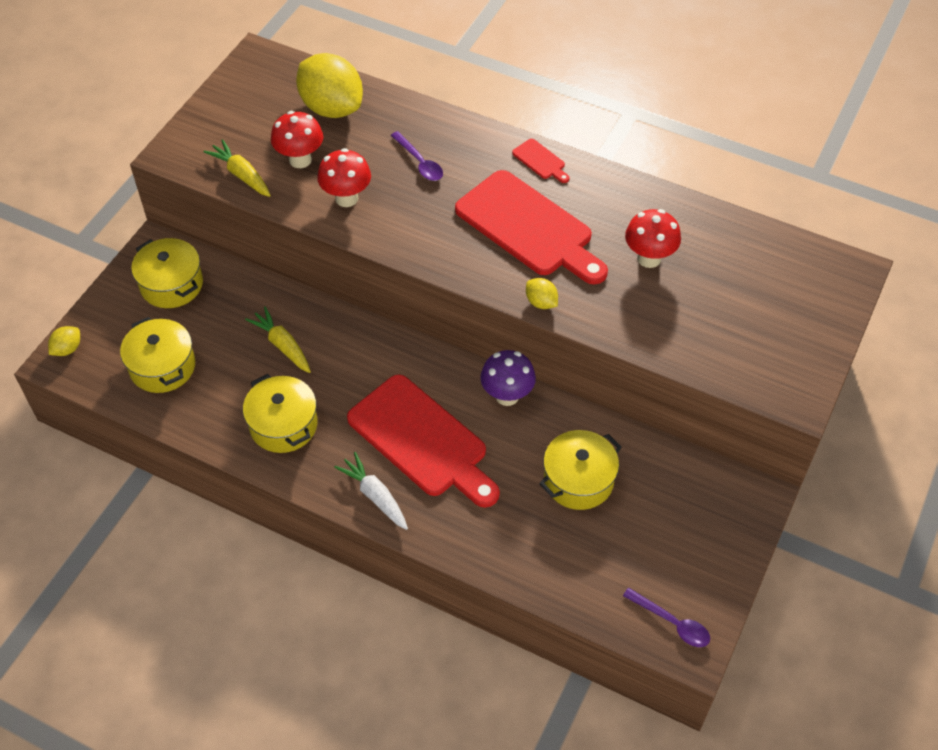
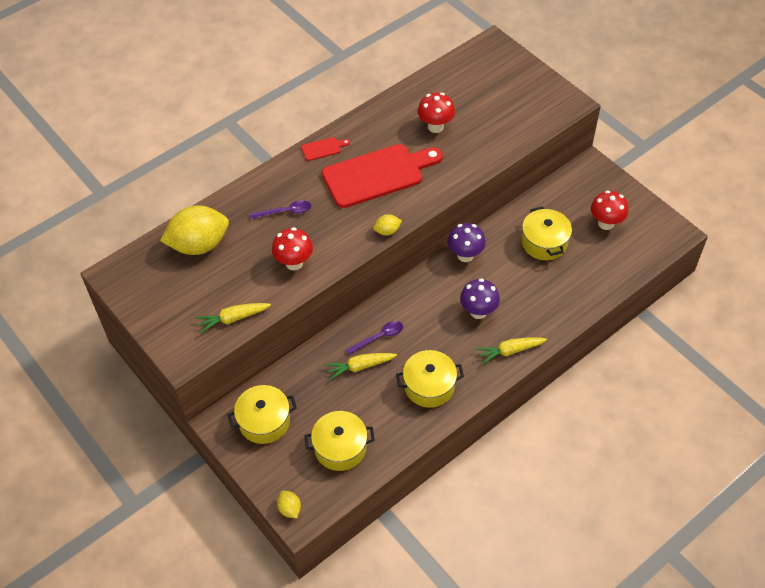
camera: 65 degrees left, 0 degrees up
red mushroom [271,111,323,168] -> red mushroom moved to [591,190,629,230]
white carrot [334,452,408,530] -> yellow carrot [476,337,547,364]
red cutting board [347,375,500,508] -> purple mushroom [460,278,500,319]
yellow lemon [526,278,558,309] -> yellow lemon moved to [373,214,402,235]
purple spoon [623,588,710,647] -> purple spoon moved to [346,321,403,355]

